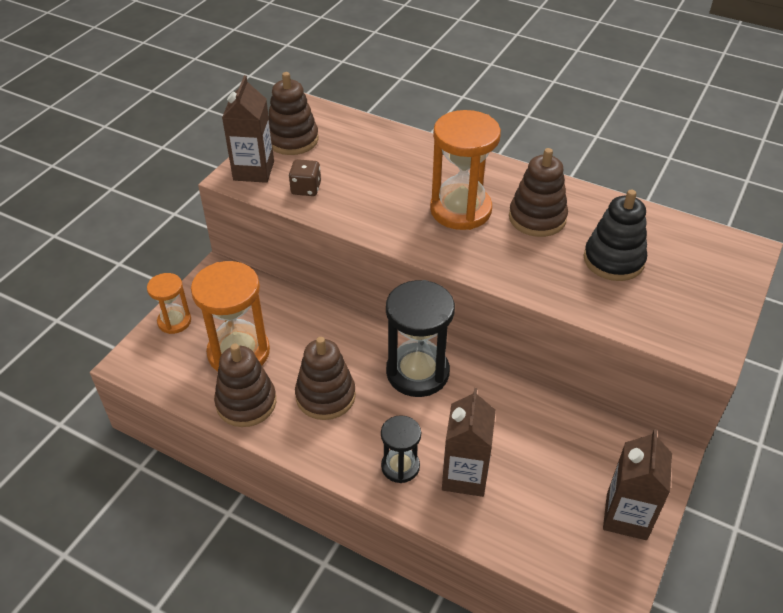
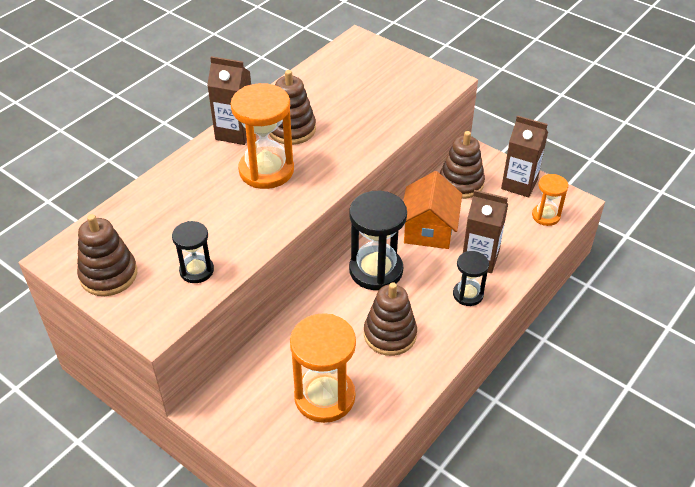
camera: 80 degrees left, 0 degrees up
orange hourglass [147,273,191,334] -> orange hourglass moved to [532,174,568,226]
brown stacking toy [214,344,276,427] -> brown stacking toy moved to [440,131,485,199]
brown carton [222,75,274,183] -> brown carton moved to [207,56,251,145]
brown dice [289,159,321,196] -> black hourglass [172,221,214,283]
black stacking toy [584,190,647,281] -> none
none -> orange house [403,171,462,249]

